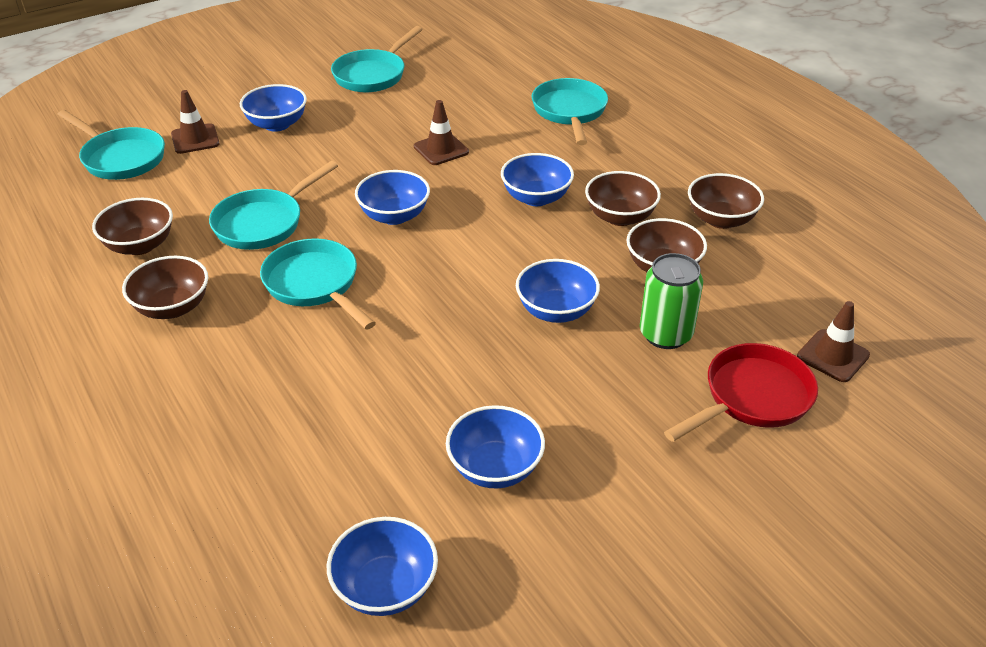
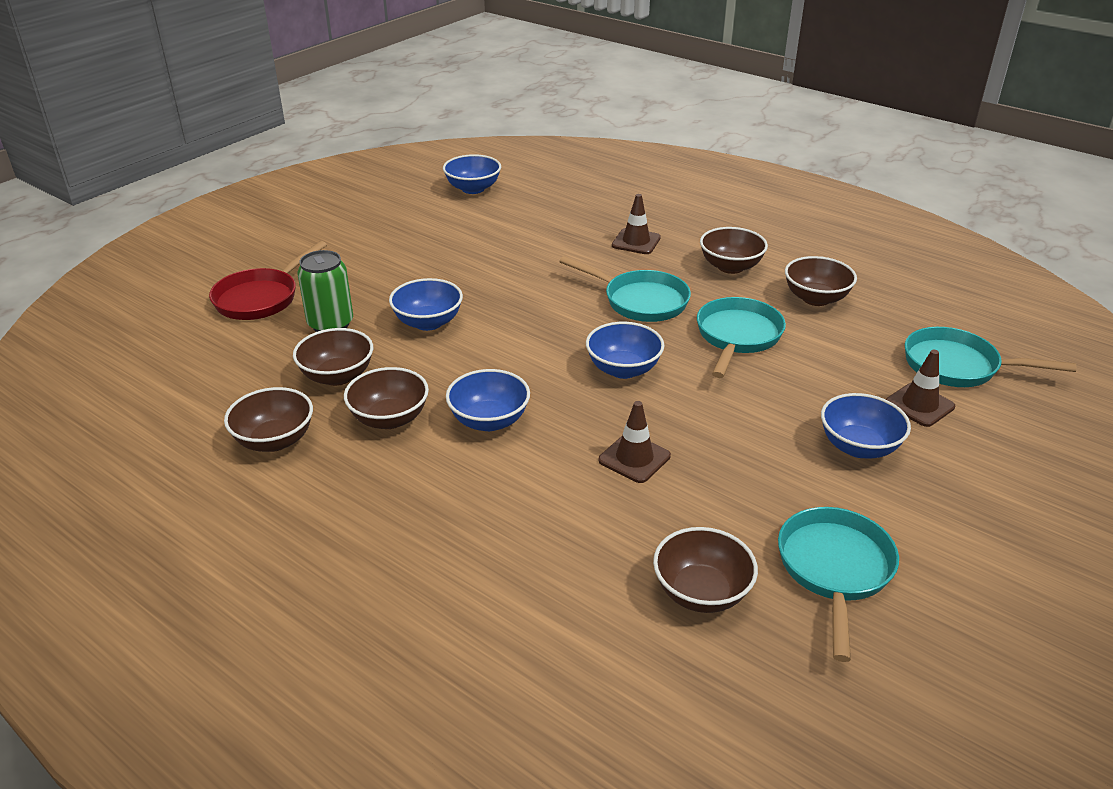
camera: 160 degrees right, 5 degrees down
blue bowl [446,405,545,488] -> none
turquoise pan [532,78,608,145] -> none
brown traffic cone [797,301,870,382] -> brown traffic cone moved to [612,194,661,254]
none -> brown bowl [653,527,758,613]

